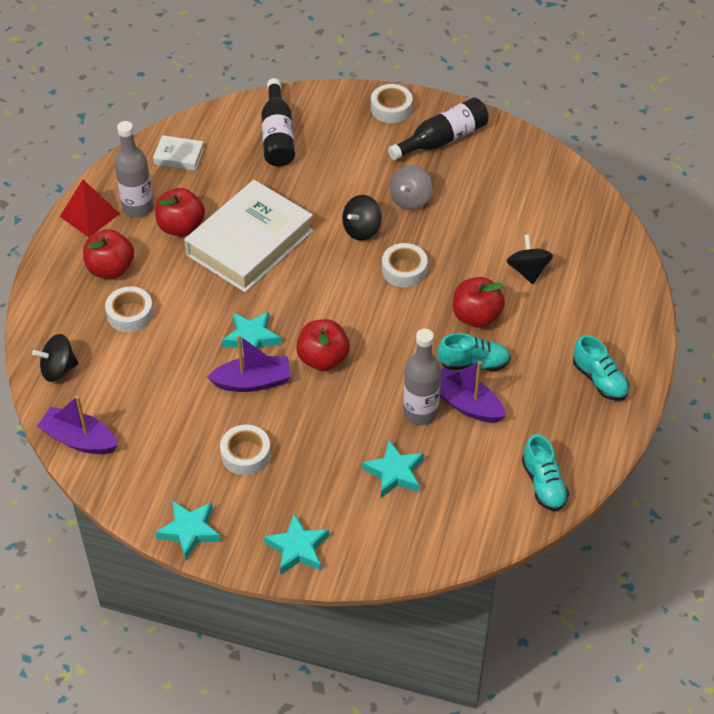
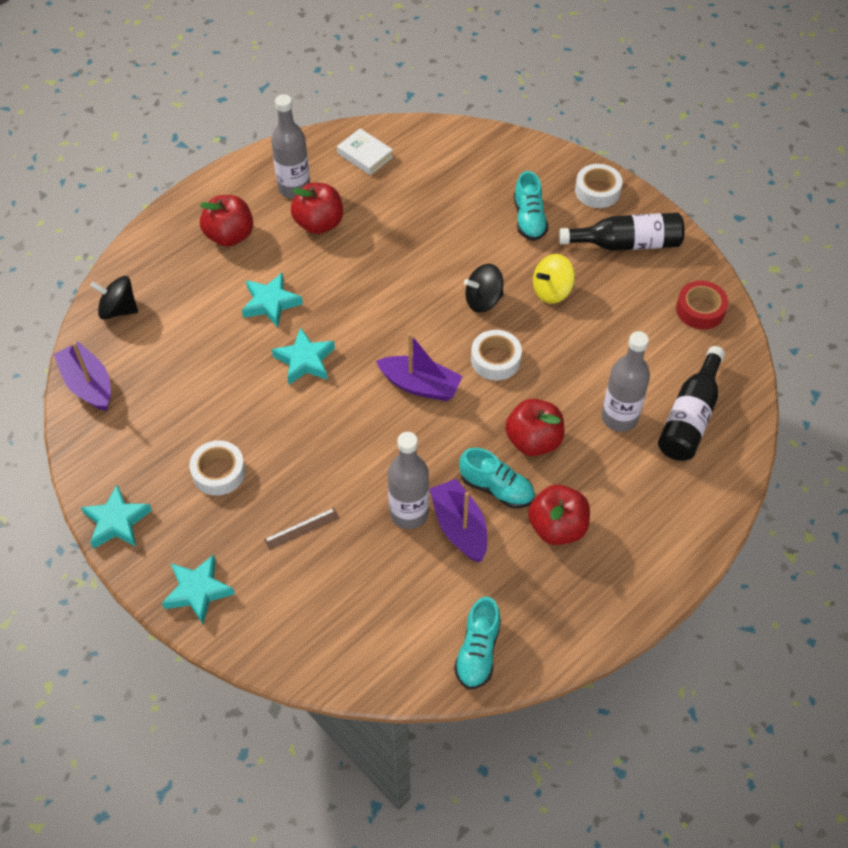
camera: 30 degrees right, 5 degrees up
red pyramid [60,180,120,237] -> none
white tape [105,286,154,332] -> none
white book [184,180,313,292] -> none
purple boat [207,335,291,392] -> purple boat moved to [376,333,463,401]
black bottle [261,78,295,167] -> black bottle moved to [658,346,725,461]
red apple [296,319,350,371] -> red apple moved to [528,485,590,545]
turquoise star [362,440,424,498] -> turquoise star moved to [242,273,303,327]
grey spinning top [390,165,432,210] -> yellow spinning top [533,254,575,304]
black spinning top [507,234,553,284] -> grey bottle [602,331,650,432]
turquoise shoe [573,335,629,401] -> turquoise shoe moved to [514,171,548,241]
none -> brown ruler [264,508,339,550]
none -> red tape [676,281,728,330]

